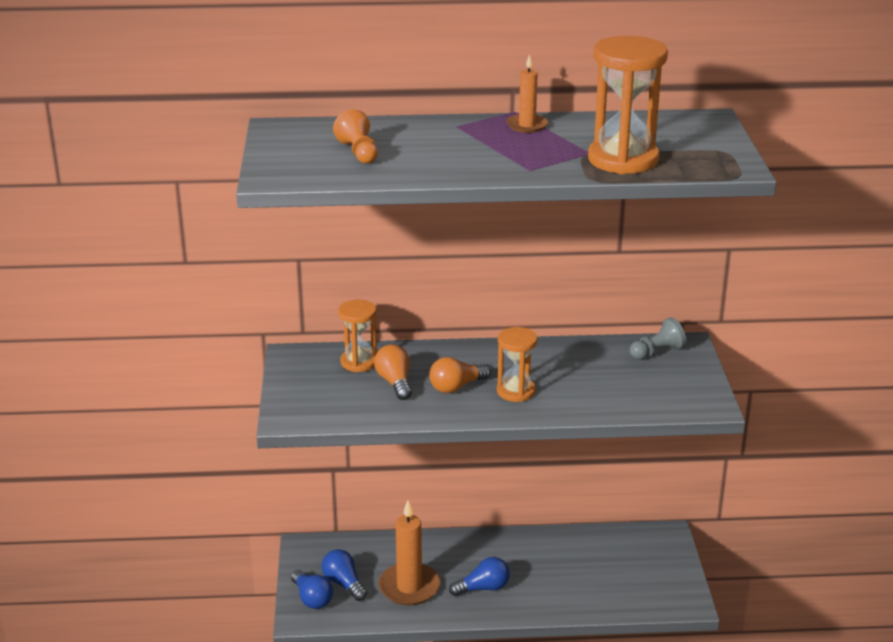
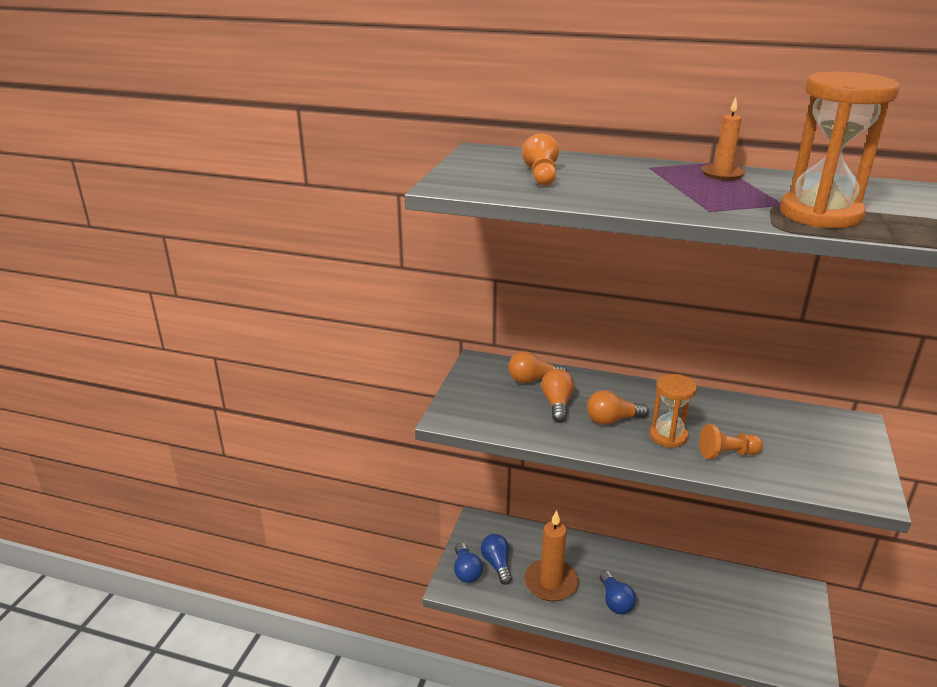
camera: 20 degrees right, 0 degrees up
orange hourglass [338,300,377,372] -> orange light bulb [508,351,567,383]
blue light bulb [449,557,510,596] -> blue light bulb turned 75 degrees clockwise [600,571,636,614]
grey pawn [630,317,686,360] -> none
none -> orange pawn [699,424,763,459]

